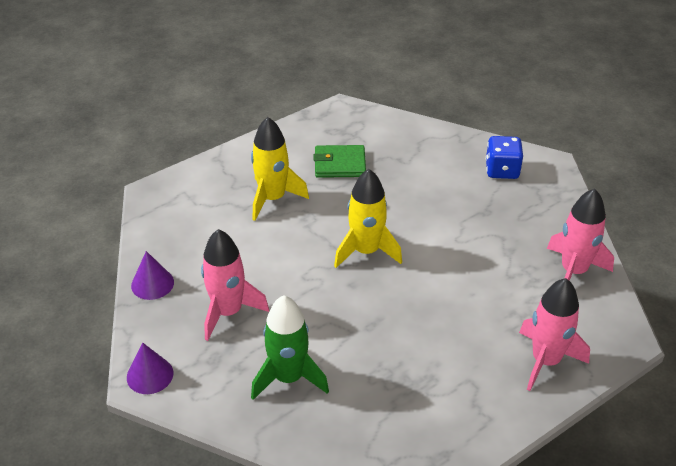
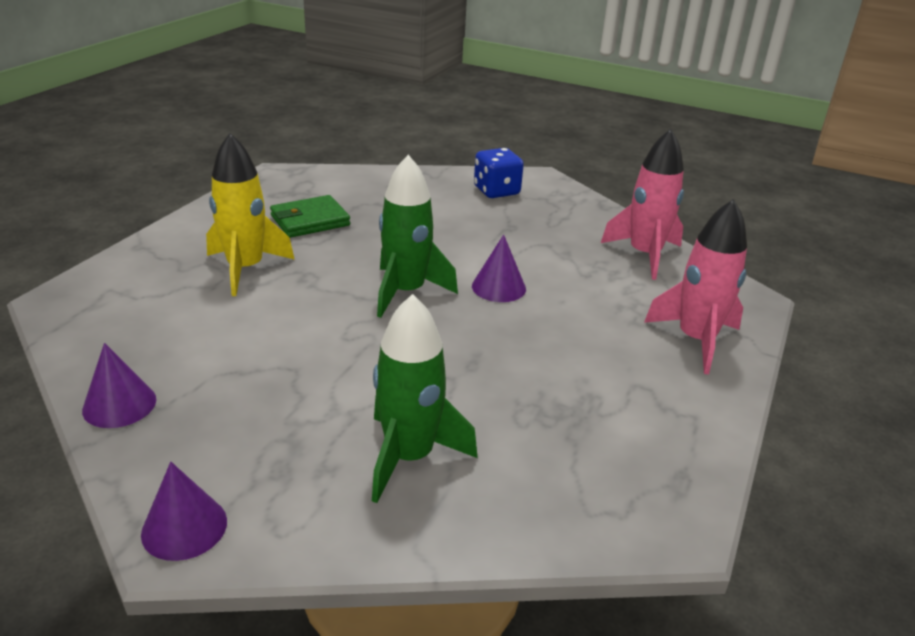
camera: 30 degrees left, 10 degrees down
pink rocket [201,229,269,341] -> none
yellow rocket [334,169,402,268] -> green rocket [377,155,458,318]
none -> purple cone [472,234,526,302]

